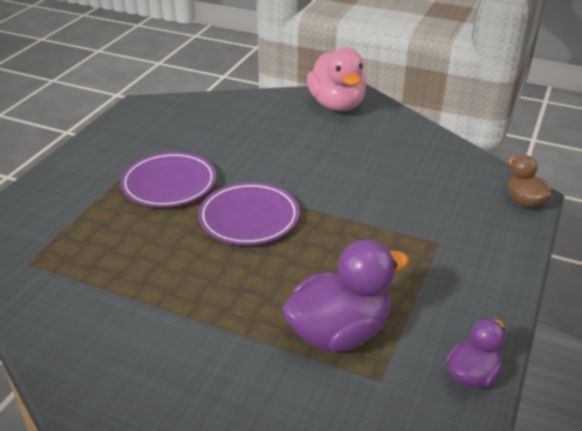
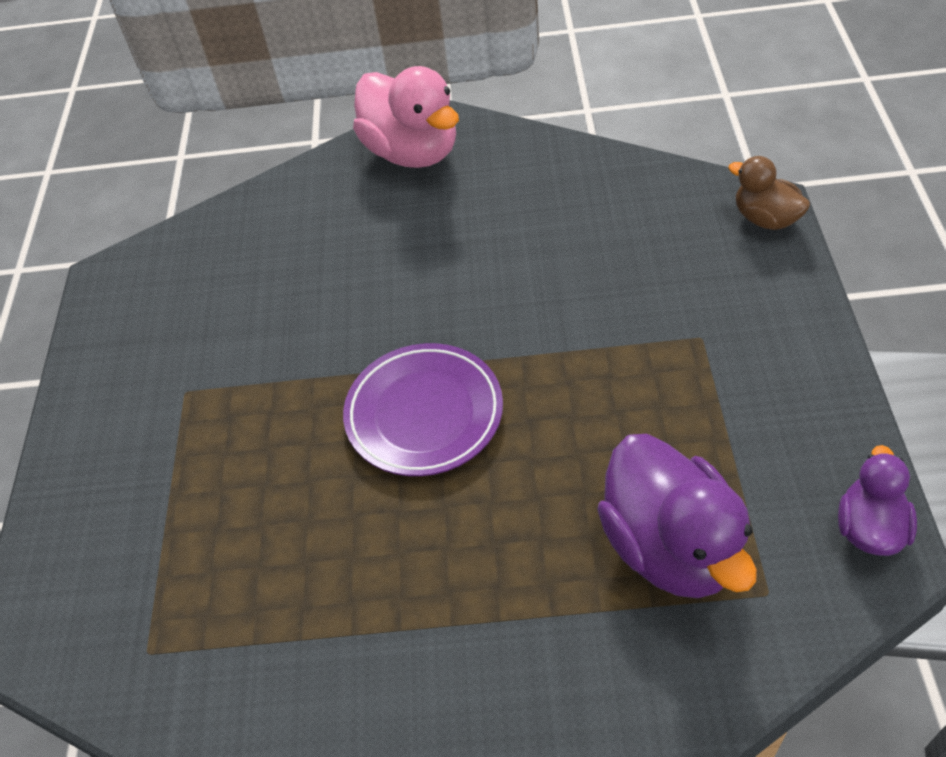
camera: 20 degrees left, 15 degrees up
purple plate [120,152,216,207] -> none
purple duck [282,239,409,352] -> purple duck turned 120 degrees clockwise [597,434,757,598]

